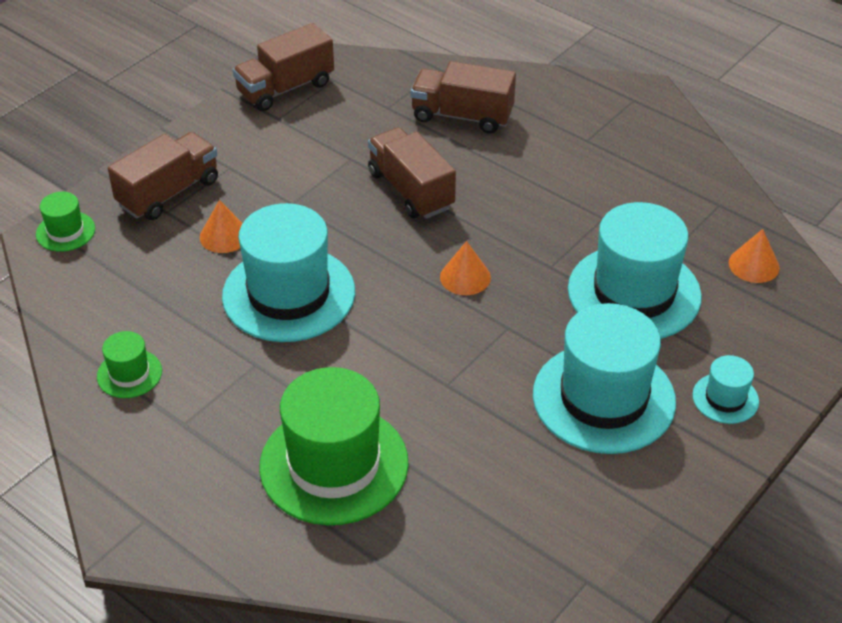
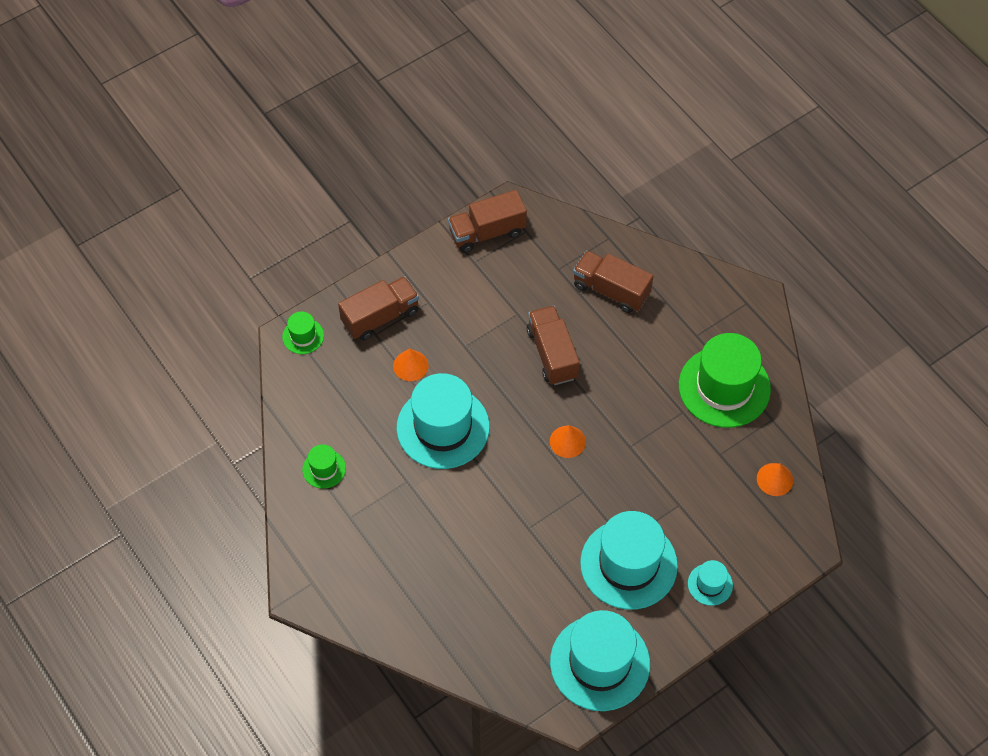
camera: 15 degrees right, 15 degrees up
green hat [259,367,409,525] -> green hat moved to [679,333,771,428]
turquoise hat [568,202,702,339] -> turquoise hat moved to [550,610,650,711]

